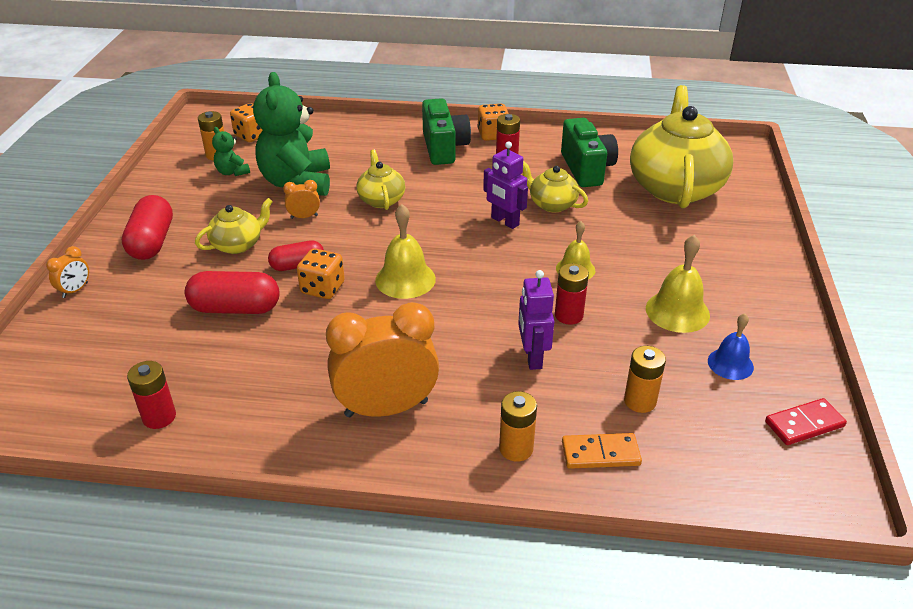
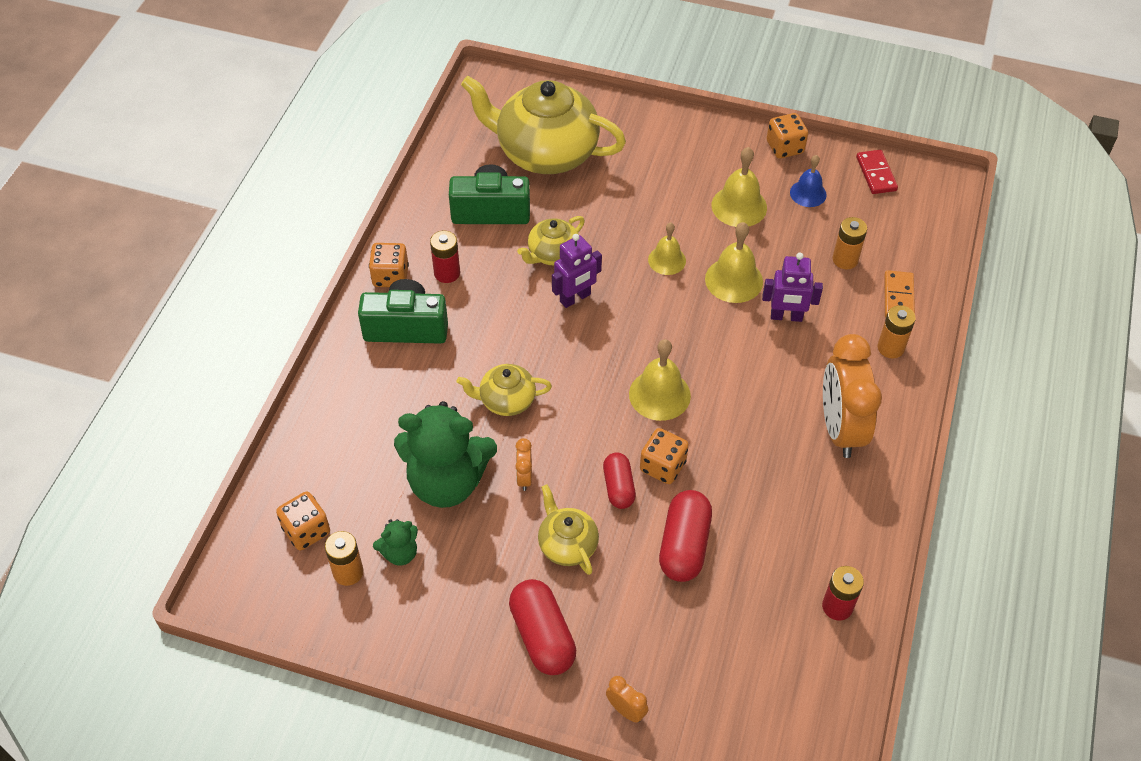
camera: 80 degrees left, 15 degrees up
red capsule [122,195,173,260] -> red capsule turned 60 degrees clockwise [509,579,576,675]
red battery [555,263,589,325] -> yellow bell [705,222,763,303]
none -> orange dice [767,113,808,159]

